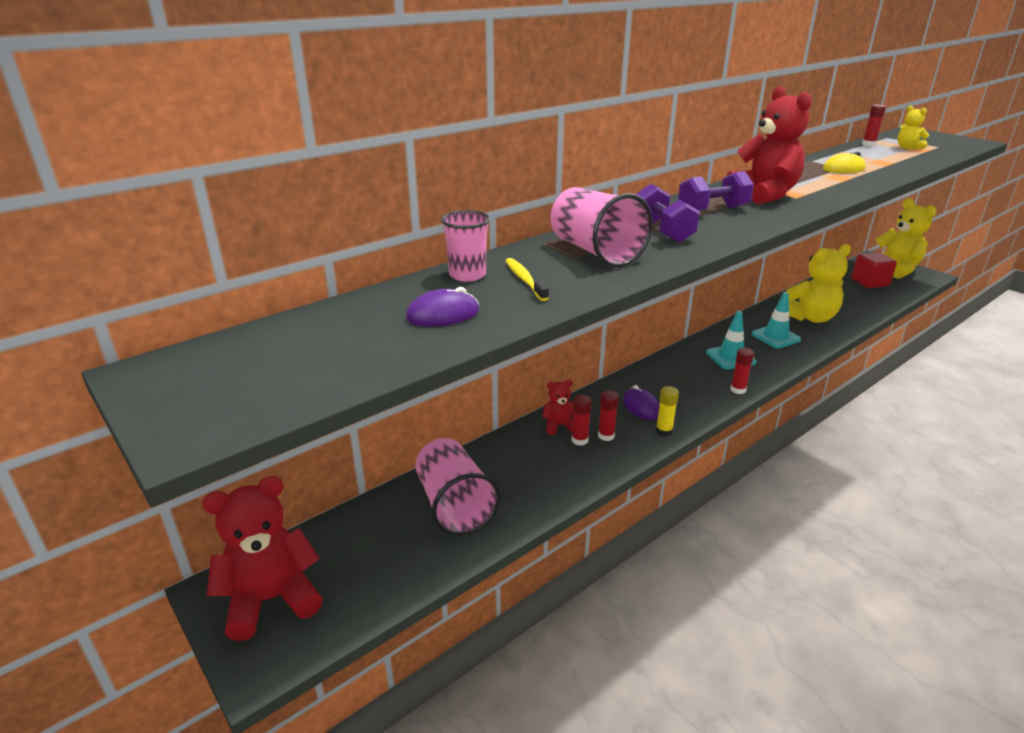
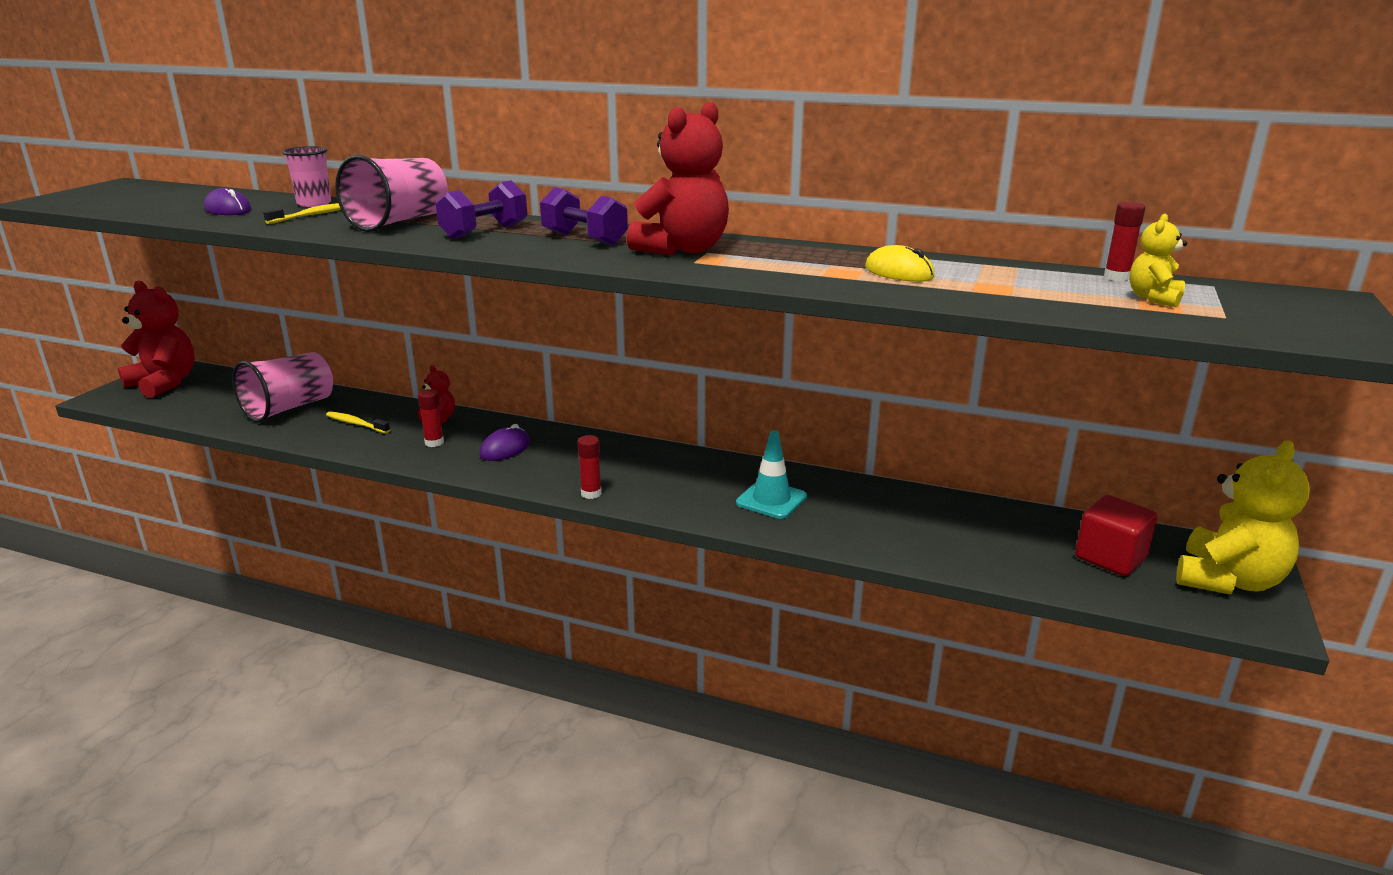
camera: 60 degrees right, 5 degrees down
red glue stick [572,395,592,446] -> none
yellow glue stick [656,386,679,436] -> none
turquoise traffic cone [706,311,757,370] -> none
yellow teddy bear [786,244,851,323] -> none
none -> yellow toothbrush [326,411,390,433]

